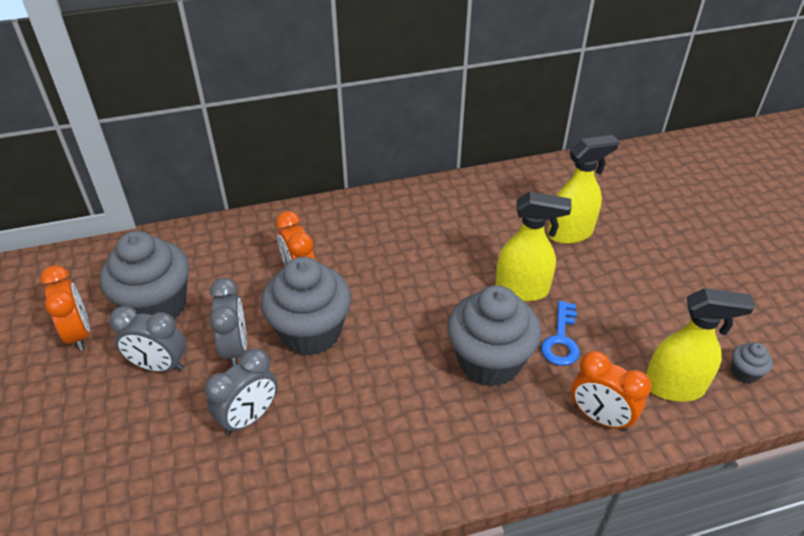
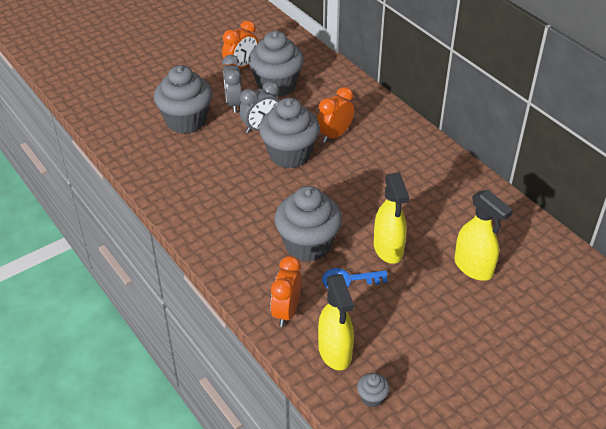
camera: 70 degrees right, 0 degrees up
grey clock [205,349,278,435] -> none
none -> grey cupcake [154,65,212,134]

